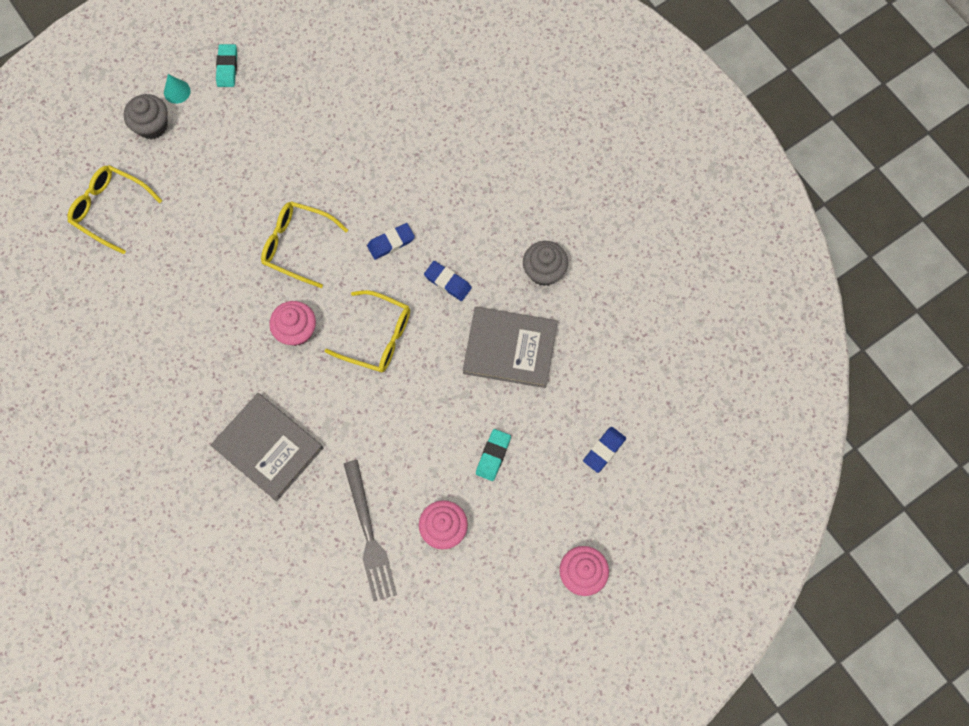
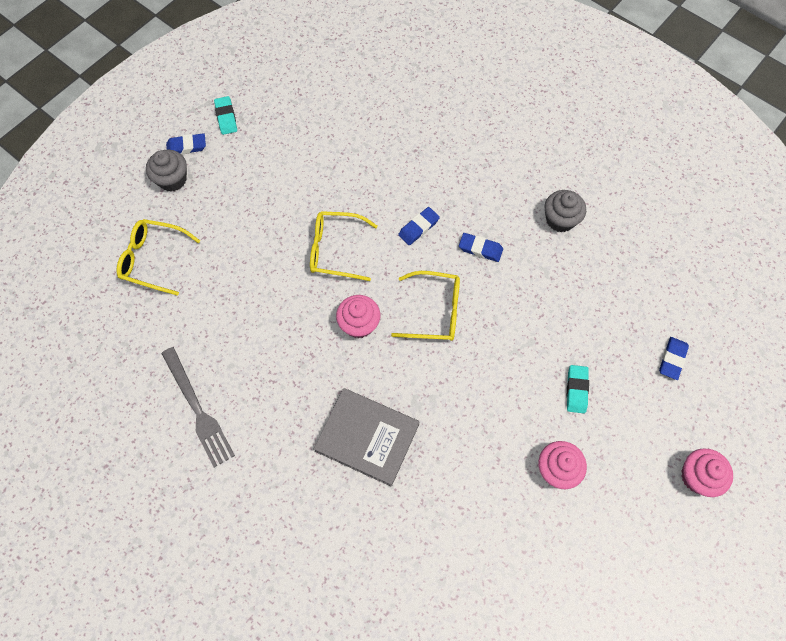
camera: 15 degrees left, 5 degrees down
turquoise cone [164,74,190,104] -> blue eraser [166,133,206,155]
grey fork [344,460,397,601] -> grey fork moved to [161,347,235,468]
grey book [463,307,557,388] -> none

